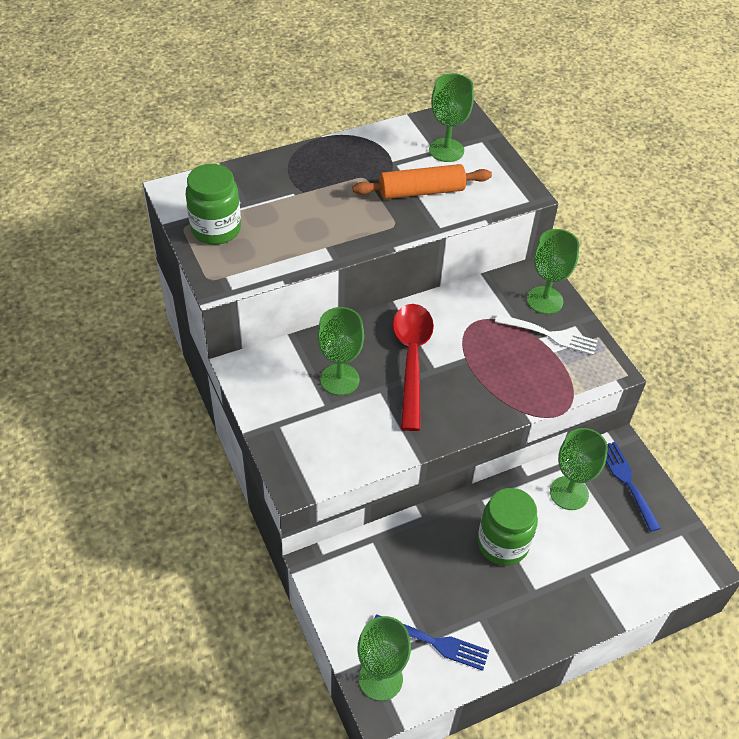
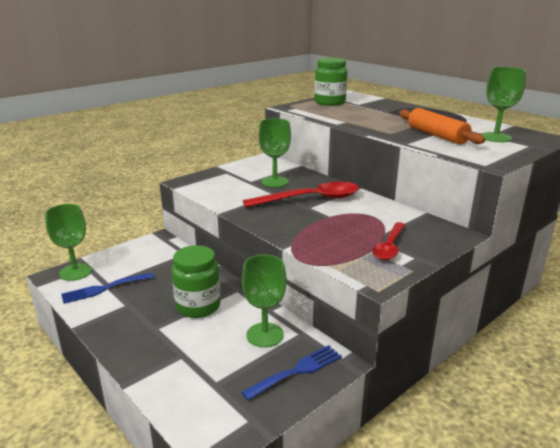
camera: 75 degrees right, 25 degrees down
blue fork [375,614,489,671] -> blue fork turned 60 degrees clockwise [61,272,154,304]
white fork [495,314,598,355] -> red spoon [372,222,405,260]
green goblet [527,229,579,314] -> none

